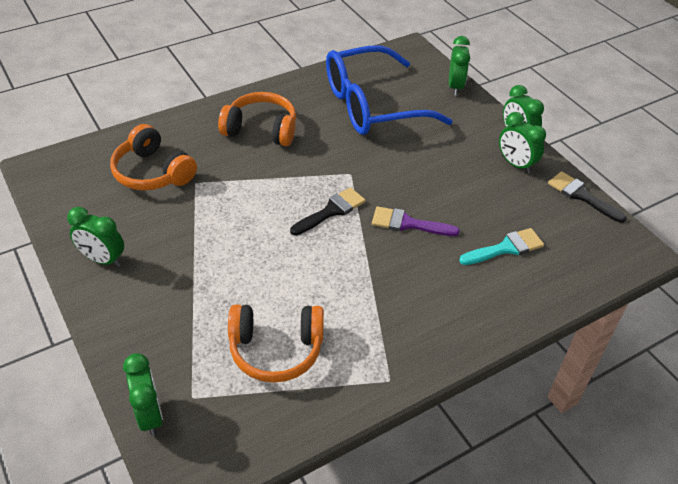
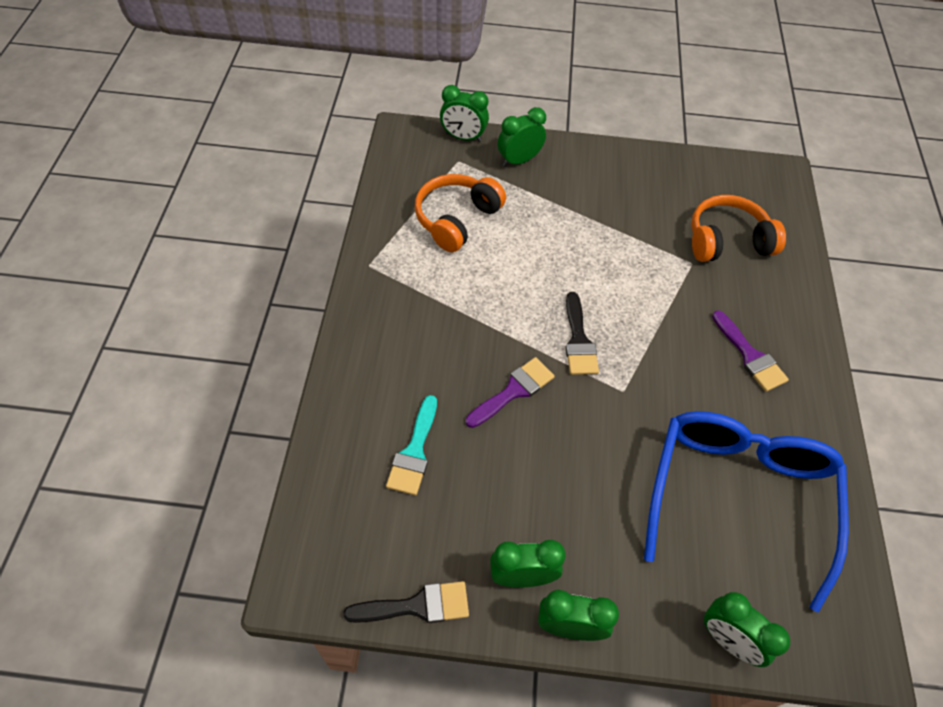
camera: 125 degrees right, 10 degrees up
green clock [67,207,124,267] -> green clock moved to [498,107,546,167]
orange headphones [218,92,296,146] -> purple brush [712,310,789,392]

